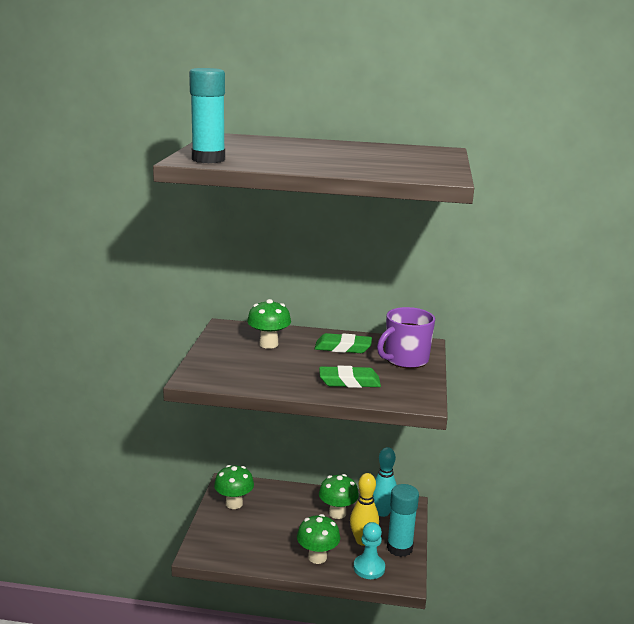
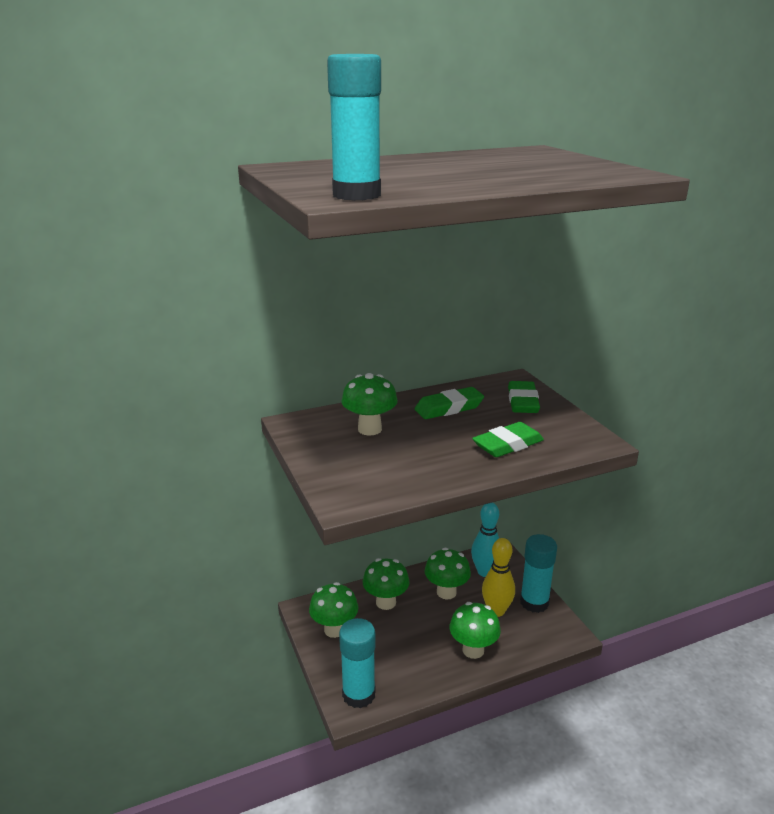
camera: 30 degrees left, 5 degrees up
turquoise pawn [354,522,385,579] -> none
purple mug [377,307,435,369] -> green eraser [508,381,540,413]
none -> turquoise glue stick [339,618,376,708]
none -> green mushroom [363,558,410,610]

